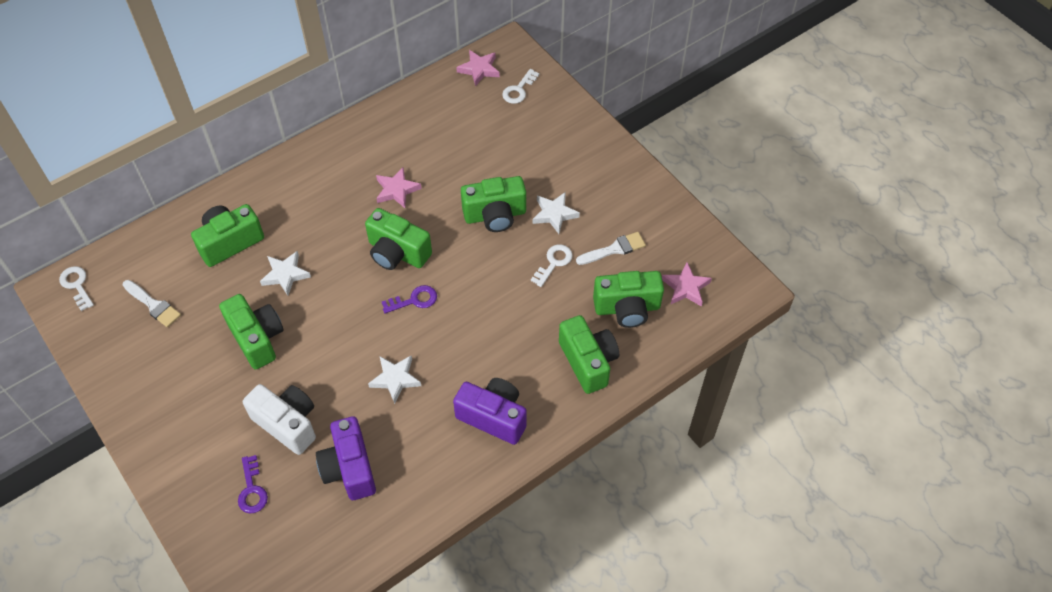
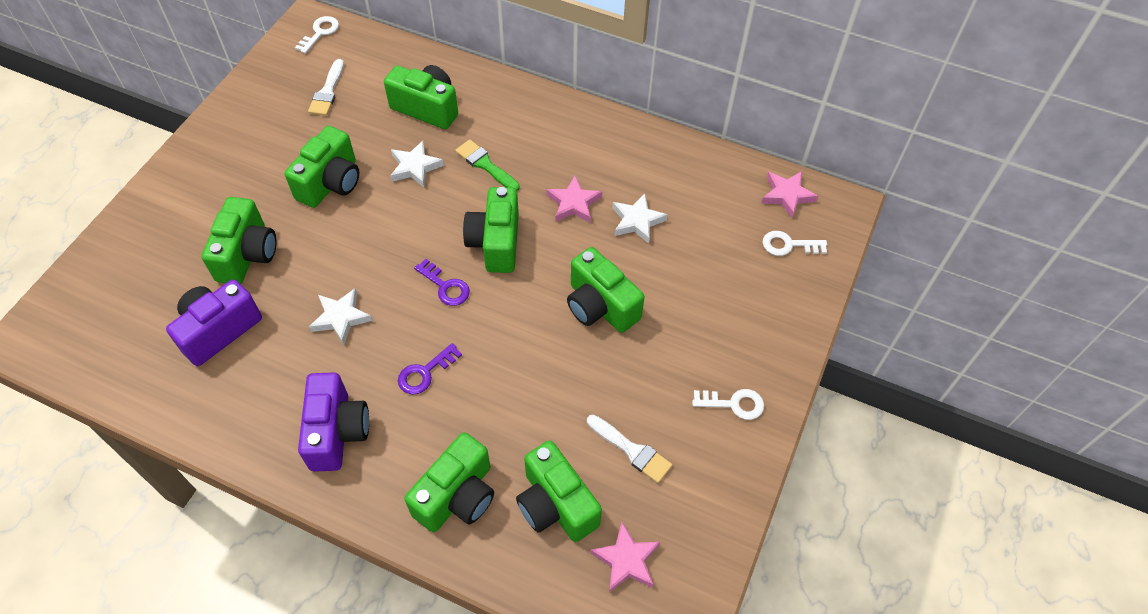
camera: 60 degrees right, 0 degrees up
purple key [238,455,268,513] -> purple key moved to [398,343,462,395]
white camera [243,384,316,455] -> green camera [201,197,276,284]
white key [531,244,573,287] -> white key moved to [692,389,764,420]
white star [533,192,580,234] -> white star moved to [612,193,668,244]
none -> green brush [455,139,520,191]

